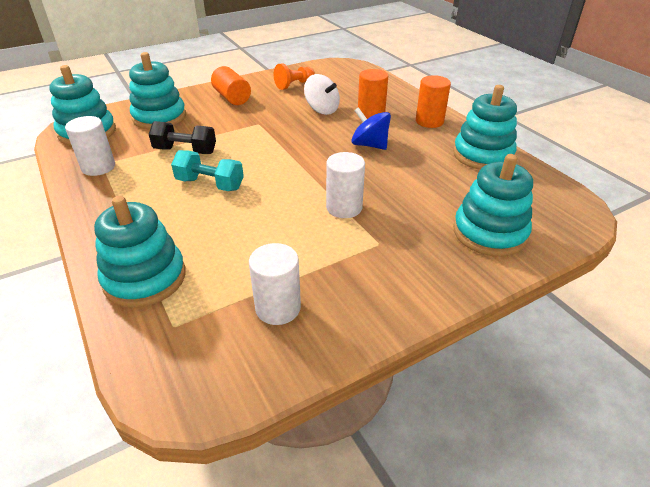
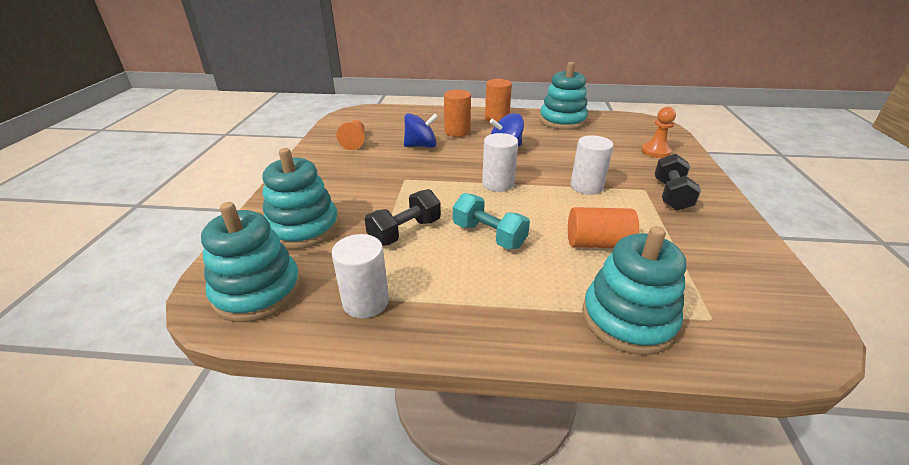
camera: 55 degrees left, 5 degrees down
turquoise dumbbell [171,150,244,191] -> turquoise dumbbell turned 75 degrees clockwise [453,193,530,249]
orange cylinder [211,66,251,105] -> orange cylinder moved to [568,207,639,248]
white cylinder [249,243,301,325] -> white cylinder moved to [482,133,518,192]
white spinning top [304,74,340,115] -> blue spinning top [404,113,438,147]
turquoise stacking toy [453,154,533,257] -> orange pawn [642,107,676,158]
none -> black dumbbell [654,154,701,211]

